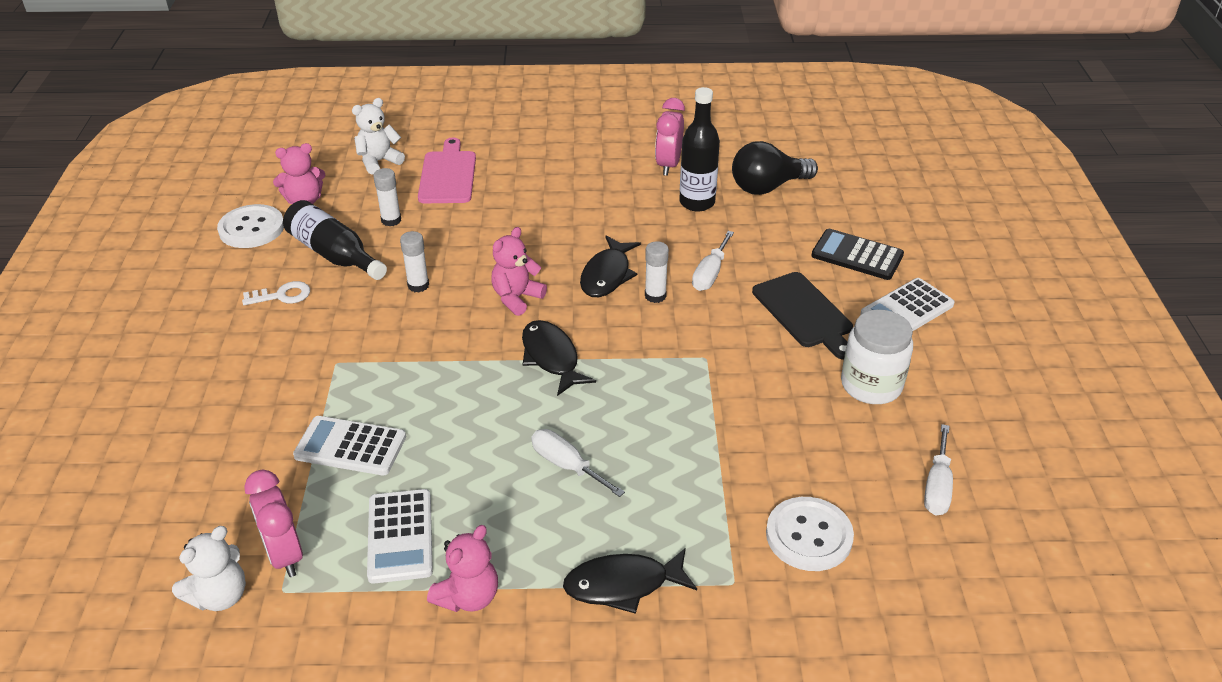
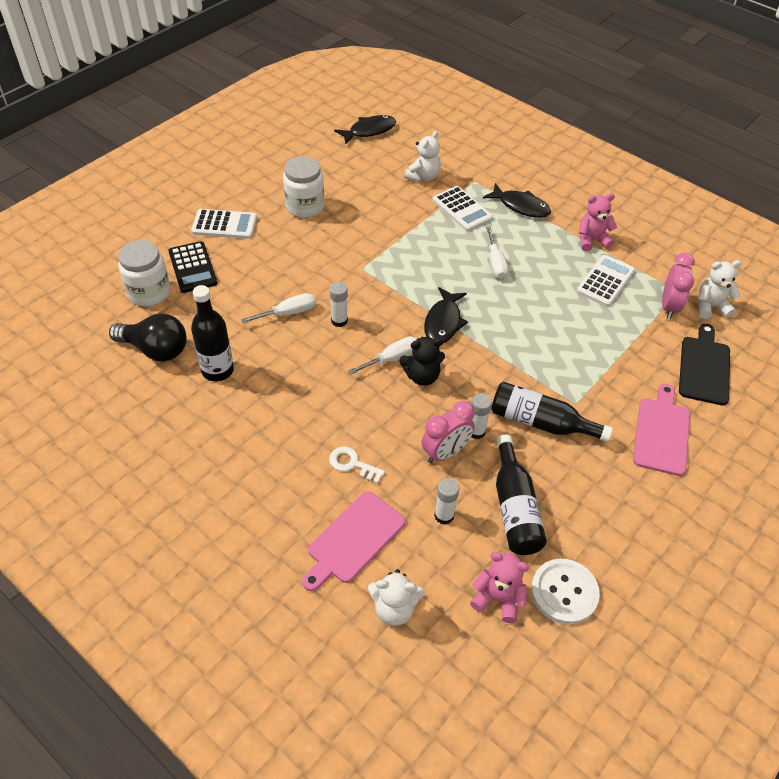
camera: 140 degrees left, 10 degrees up
white key [242,281,310,305] -> white key moved to [329,446,385,484]
white calculator [293,416,406,475] -> white calculator moved to [432,186,493,231]
pink teddy bear [491,227,547,316] -> black teddy bear [399,337,445,386]
black fish [580,236,641,297] -> black fish moved to [334,115,396,144]
pink clock [655,98,685,176] -> pink clock moved to [421,401,475,463]
black cutting board [752,272,853,360] -> black cutting board moved to [679,324,730,406]
white button [766,497,854,571] -> white teddy bear [405,131,441,182]
white screwdriver [924,424,953,515] -> white screwdriver moved to [348,336,417,375]
none -> white jar [118,240,170,306]
none -> black bottle [491,382,613,442]
none -> pink cutting board [633,384,690,476]

